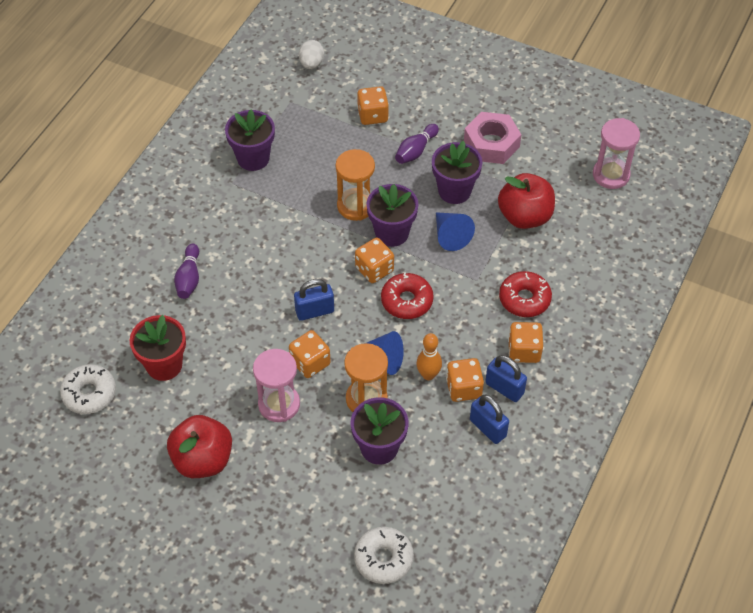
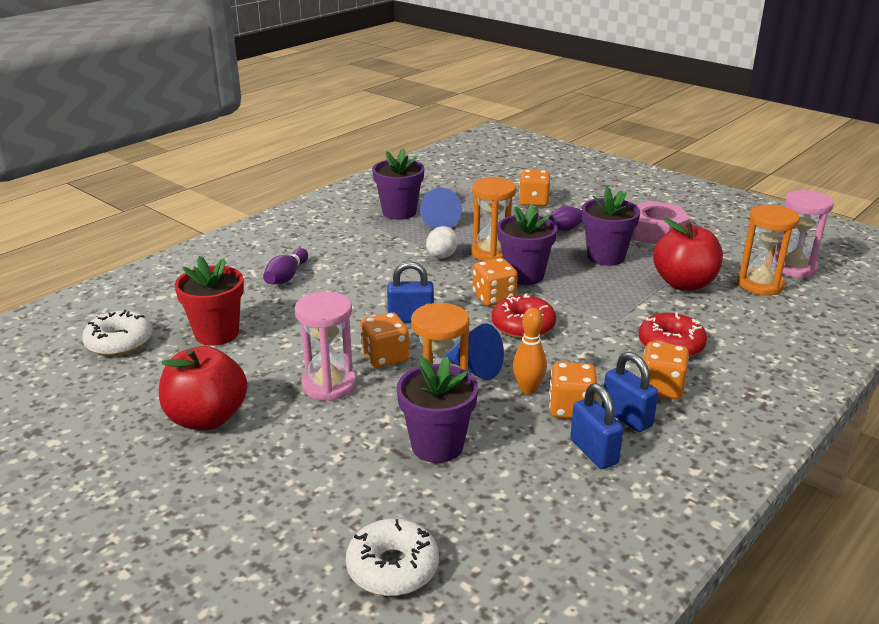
camera: 15 degrees right, 25 degrees down
white egg [299,40,324,69] -> white egg moved to [426,226,458,258]
blue cone [436,212,475,251] -> blue cone moved to [420,188,462,229]
none -> orange hourglass [737,205,800,296]

